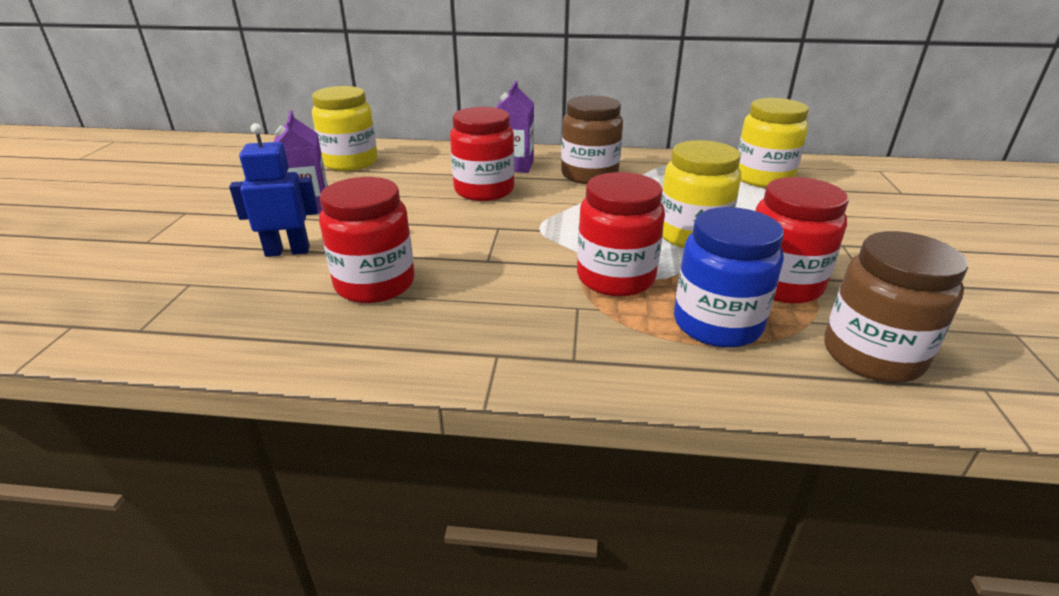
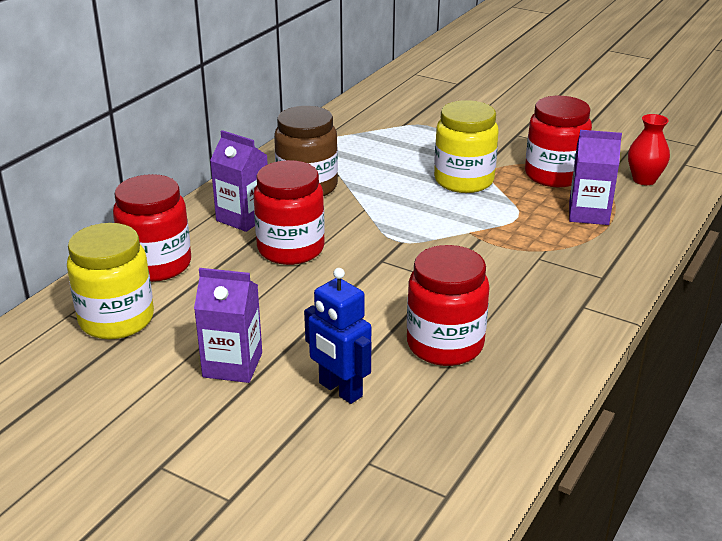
camera: 65 degrees left, 0 degrees up
blue robot [229,123,318,257] -> blue robot turned 60 degrees counterclockwise [304,268,371,404]
red jar [577,172,665,297] -> red jar moved to [113,174,191,282]
blue jar [674,207,784,348] -> purple carton [569,130,622,225]
yellow jar [738,98,809,188] -> none
brown jar [824,231,968,383] -> red vase [628,114,670,185]

